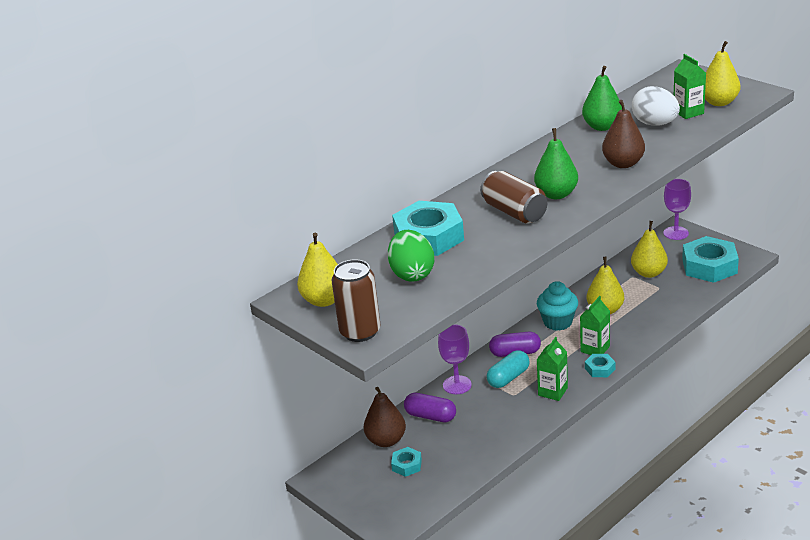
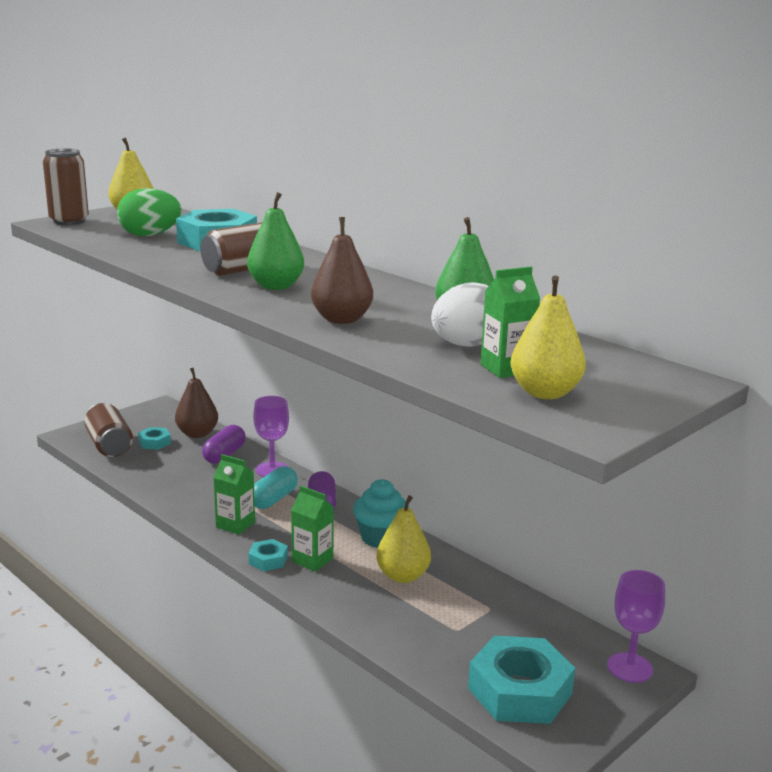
camera: 85 degrees right, 10 degrees down
turquoise capsule [487,350,530,388] -> turquoise capsule turned 75 degrees clockwise [254,466,298,509]
yellow pear [631,221,668,278] -> none
none -> brown can [84,403,133,457]

